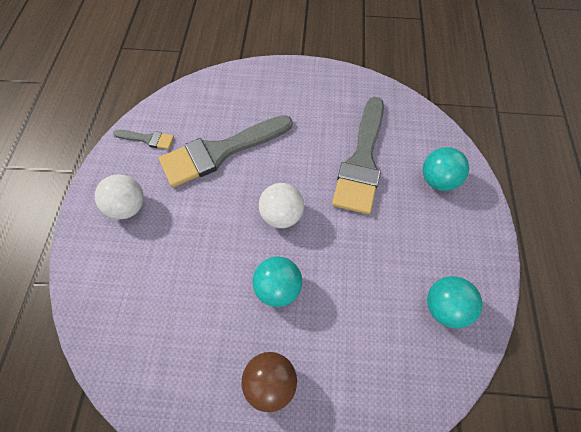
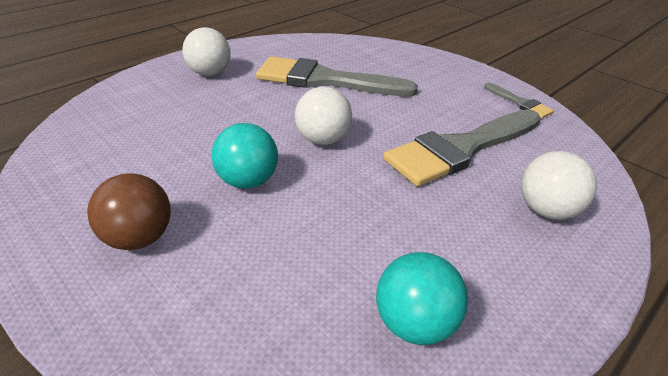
camera: 40 degrees right, 25 degrees down
grey brush [113,130,174,149] -> grey brush moved to [484,83,554,119]
turquoise ball [422,147,469,191] -> white ball [521,151,597,220]

